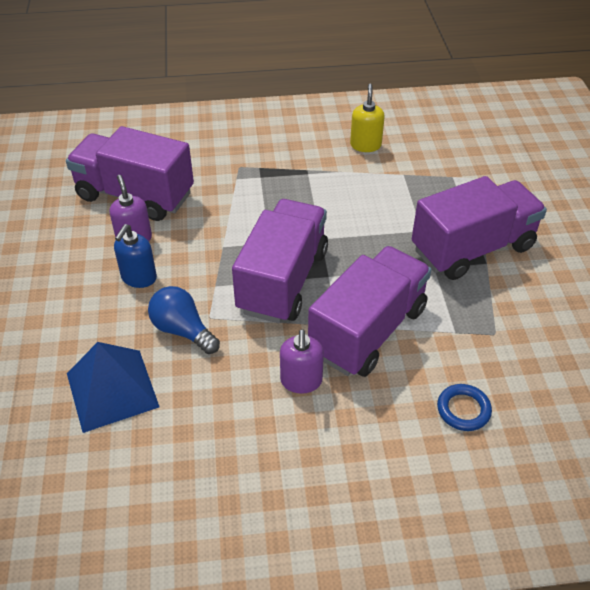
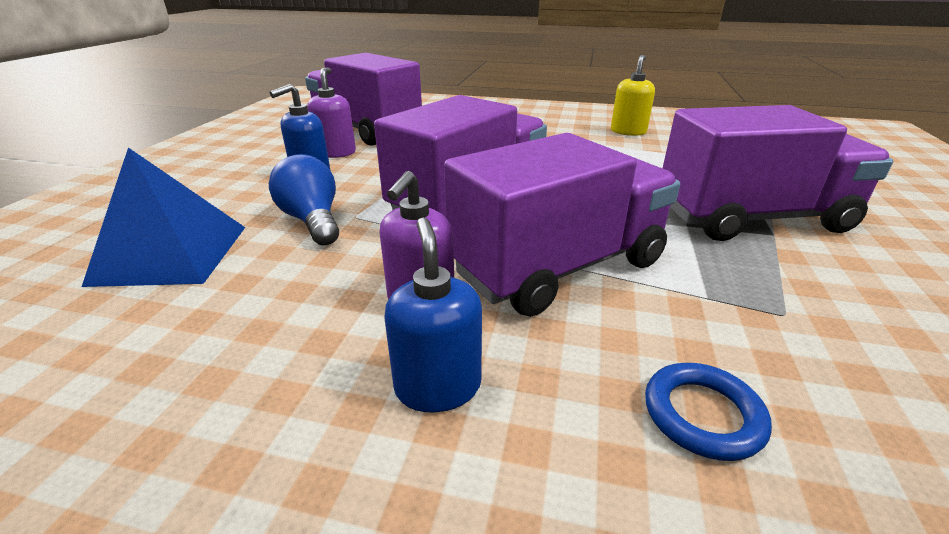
camera: 20 degrees right, 15 degrees down
none -> blue soap dispenser [384,218,482,413]

